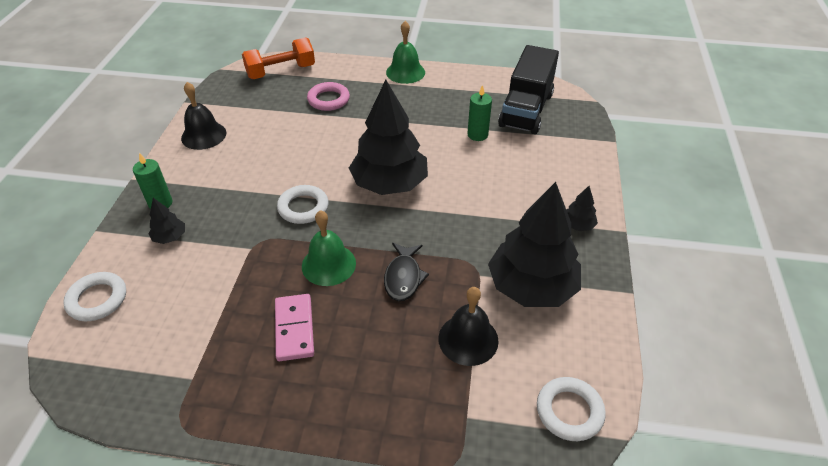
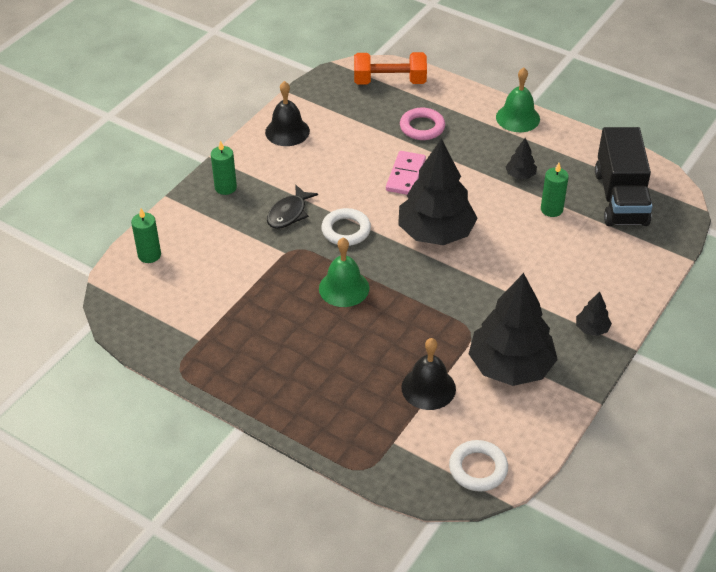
camera: 25 degrees right, 0 degrees up
white ring [63,272,126,321] -> green candle [131,209,161,263]
black tree [148,198,185,244] -> black tree moved to [506,138,537,179]
pink domino [275,294,314,361] -> pink domino moved to [386,151,426,195]
black fish [384,243,429,301] -> black fish moved to [267,185,318,229]
black truck [498,45,559,134] -> black truck turned 45 degrees counterclockwise [595,127,653,226]

